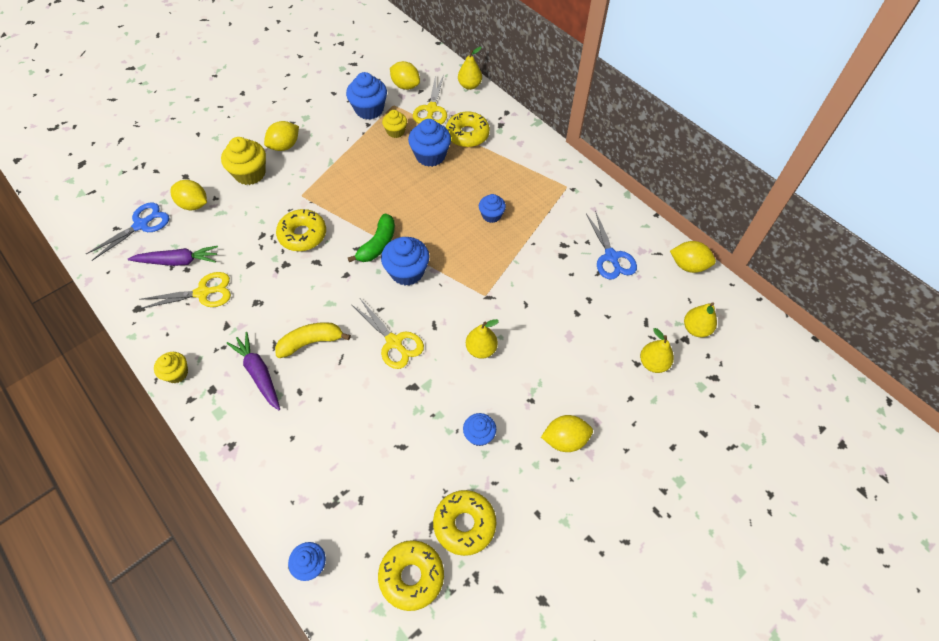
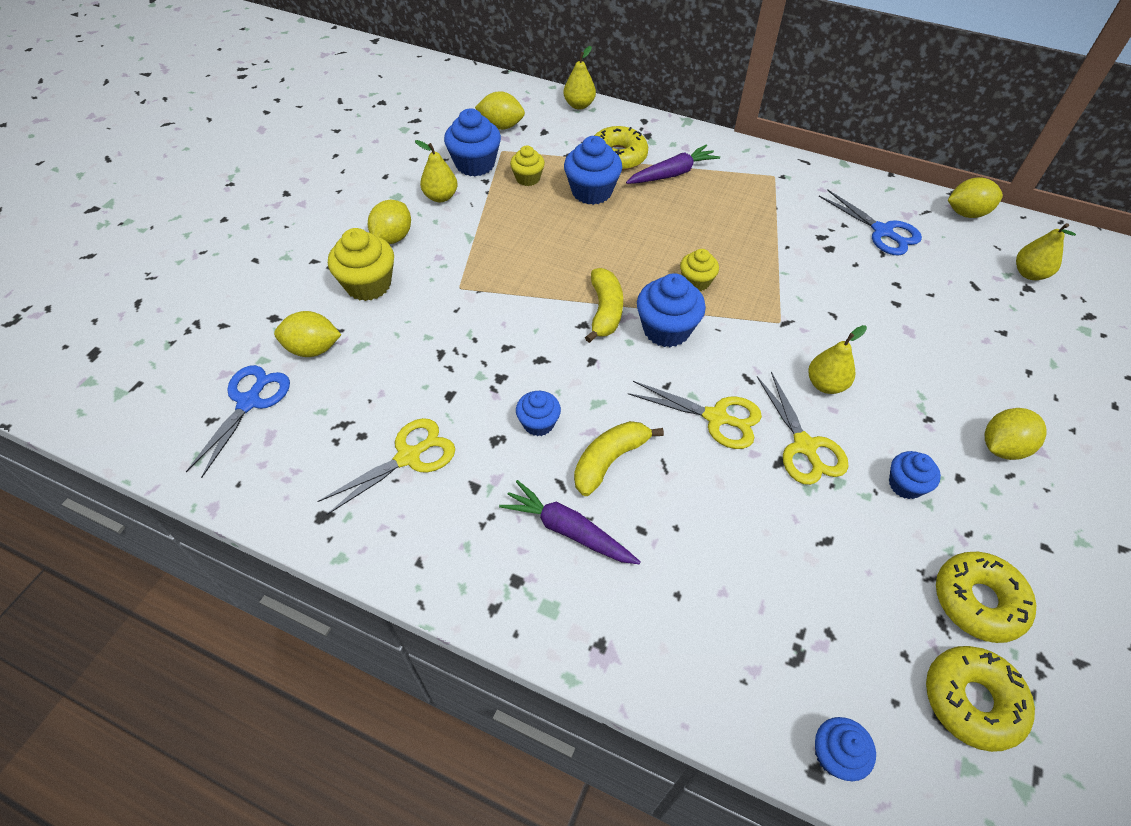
camera: 25 degrees left, 5 degrees down
purple carrot [128,246,218,266] -> purple carrot moved to [626,145,720,184]
yellow cupcake [154,352,188,384] -> yellow cupcake moved to [680,249,719,291]
yellow donut [276,209,326,251] -> none
green banana [348,213,395,262] -> yellow banana [585,268,623,343]
yellow scissors [413,75,447,124] -> yellow scissors moved to [757,371,849,485]
blue cupcake [479,194,506,223] -> blue cupcake moved to [516,391,561,436]
yellow pear [640,328,674,373] -> yellow pear moved to [415,140,457,202]

